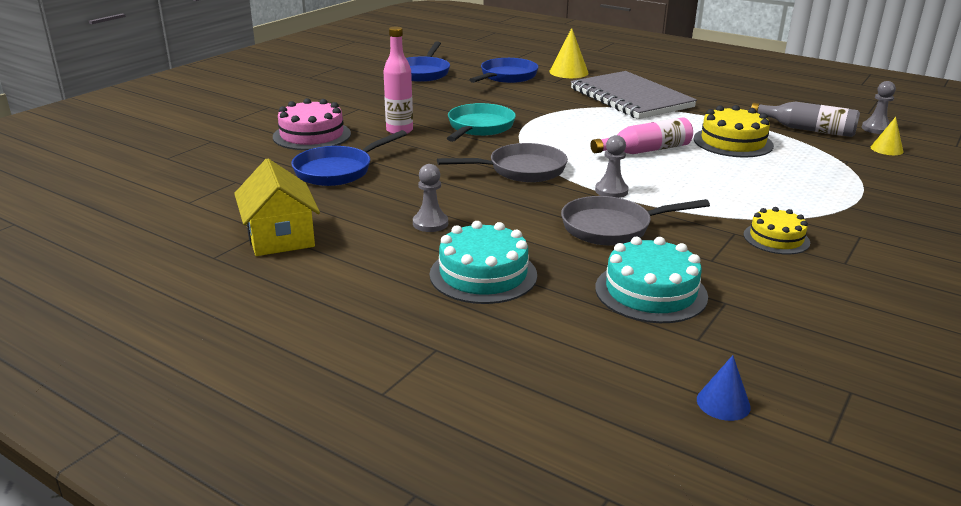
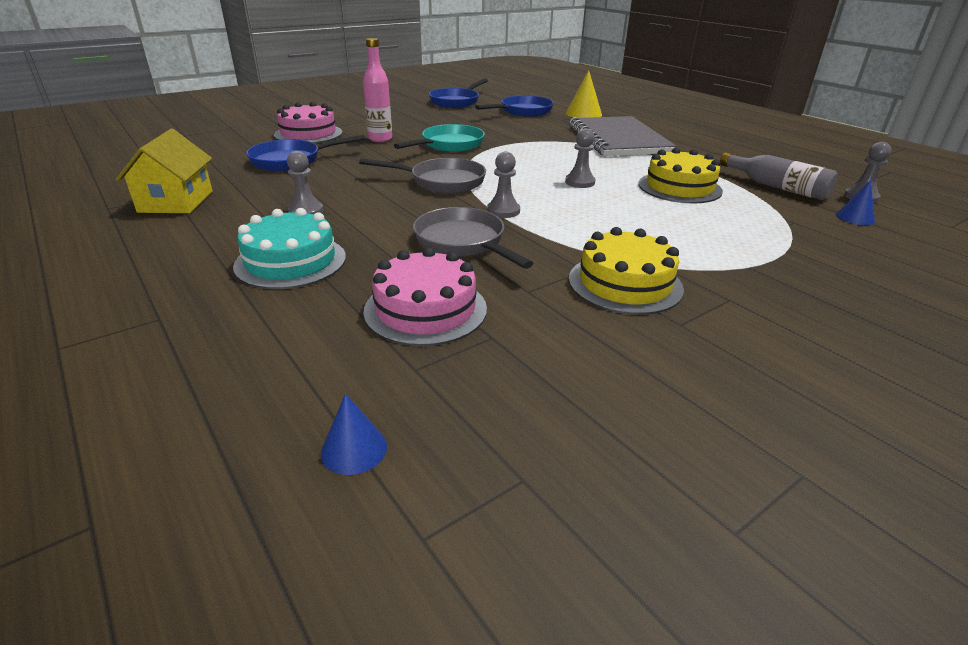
camera: 20 degrees right, 5 degrees up
grey pan [561,196,710,246] -> grey pan turned 45 degrees clockwise [413,207,534,269]
pink bottle [590,117,693,154] -> grey pawn [565,128,595,188]
turquoise cake [595,237,708,323] -> pink cake [363,247,487,346]
yellow cake [744,207,810,254] -> yellow cake [569,227,684,315], size x1.55
yellow cone [871,117,903,155] -> blue cone [836,180,875,225]

